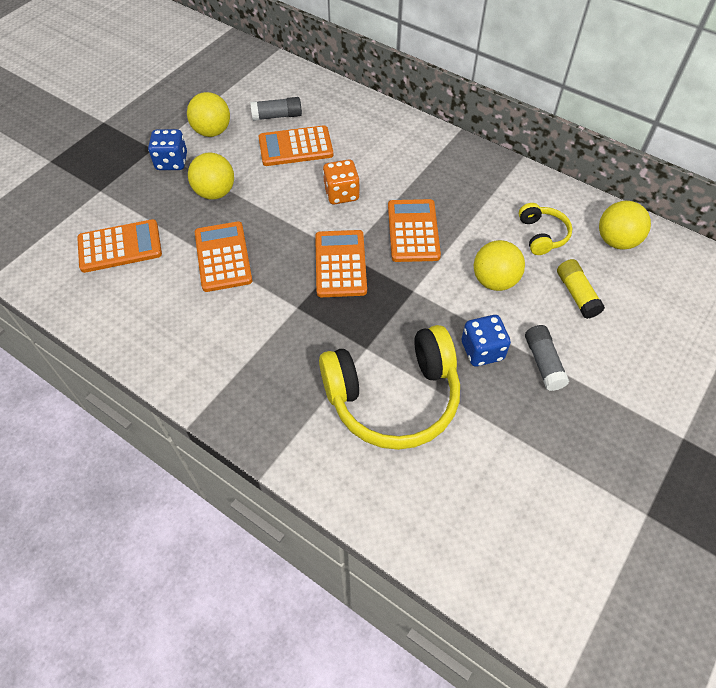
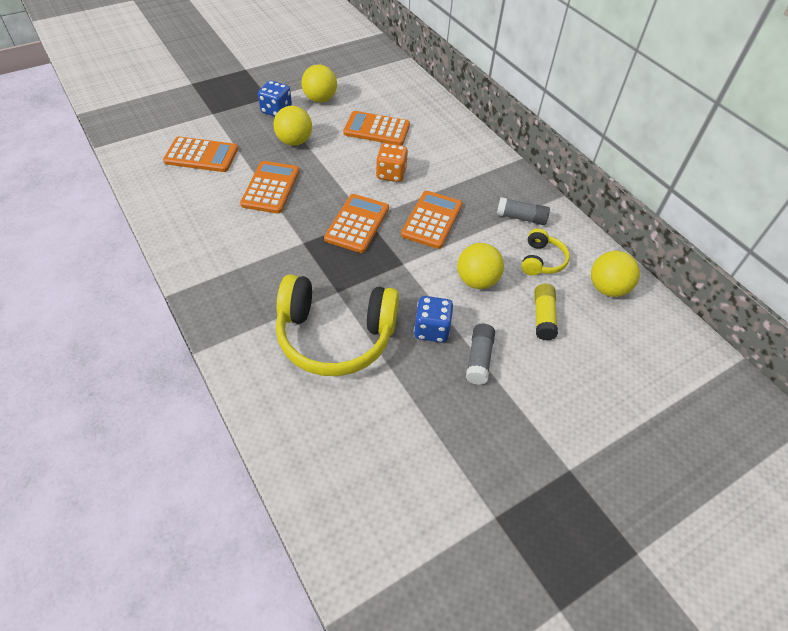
camera: 20 degrees right, 5 degrees down
grey glue stick [250,97,302,121] -> grey glue stick moved to [496,197,550,225]

